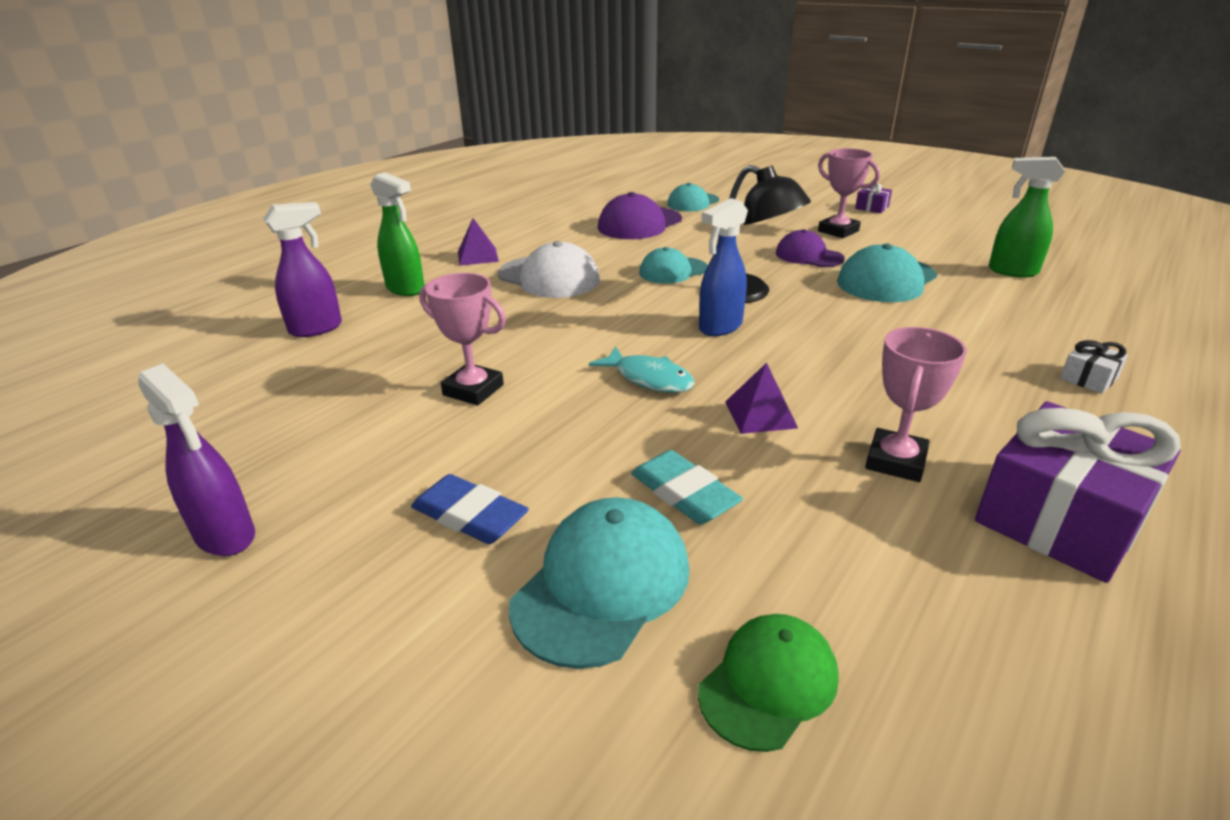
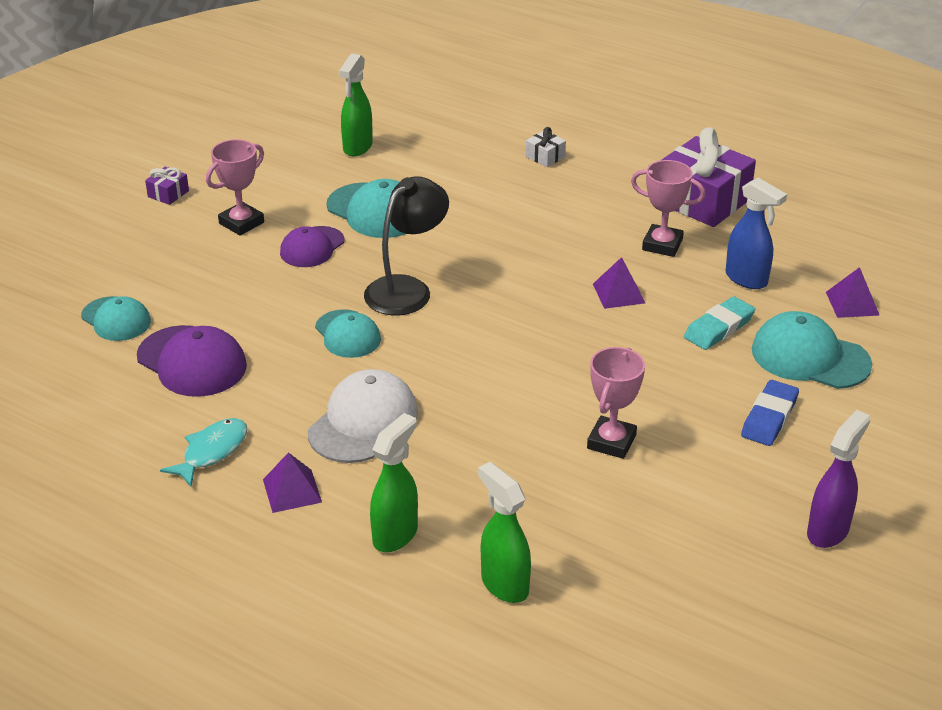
camera: 95 degrees left, 5 degrees up
purple spray bottle [263,202,342,337] -> green spray bottle [478,462,531,603]
turquoise fish [589,346,695,393] -> turquoise fish moved to [160,418,248,487]
green cap [698,614,839,752] -> purple pyramid [826,267,880,318]
blue spray bottle [699,198,748,336] -> blue spray bottle moved to [726,177,787,289]

